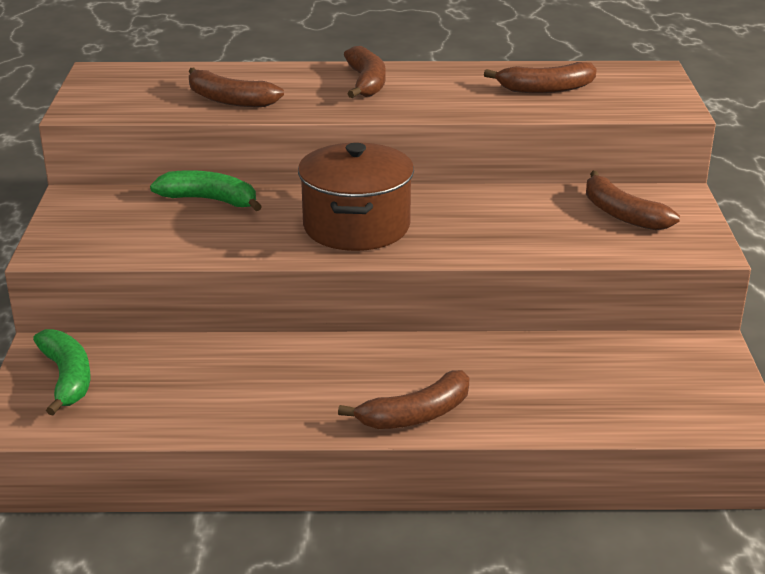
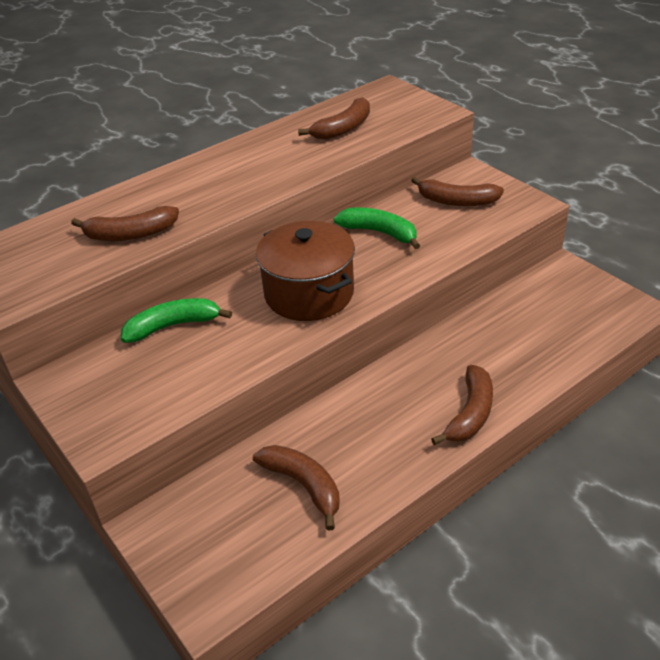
camera: 35 degrees left, 10 degrees up
green banana [33,329,90,415] -> green banana moved to [334,207,420,249]
brown banana [344,46,386,98] -> brown banana moved to [253,445,340,531]

